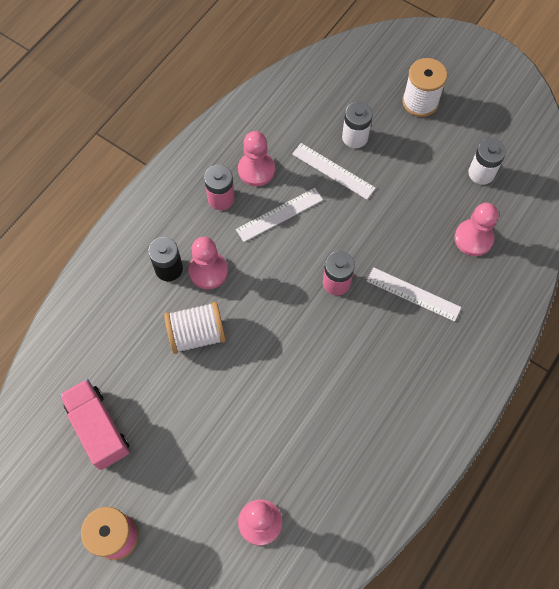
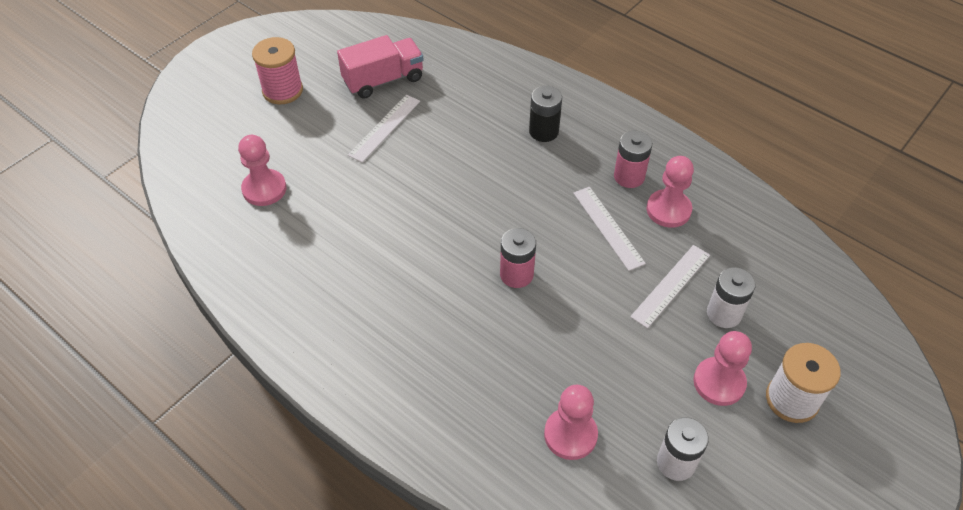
camera: 95 degrees right, 15 degrees down
white spool [164,302,226,354] -> none
pink pawn [189,237,228,289] -> pink pawn moved to [693,331,752,406]
white ruler [367,267,461,322] -> white ruler moved to [348,95,420,163]

